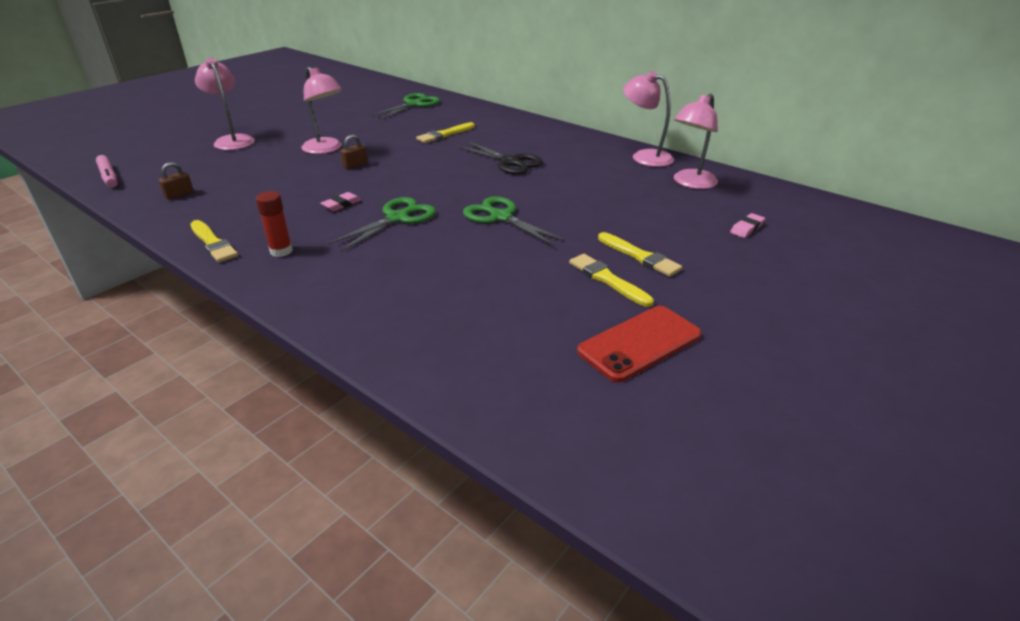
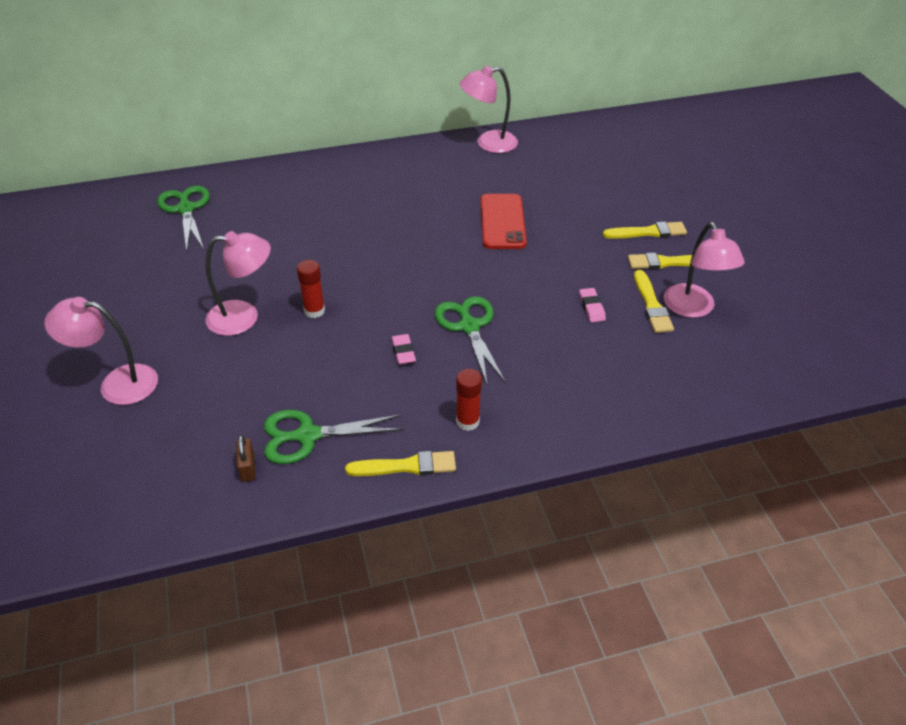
camera: 55 degrees left, 10 degrees up
pink marker [96,155,118,188] -> none
brown padlock [341,134,368,169] -> red glue stick [297,260,325,318]
yellow brush [416,122,475,143] -> yellow brush moved to [634,270,674,333]
black scissors [457,141,543,175] -> none
green scissors [463,196,567,246] -> green scissors moved to [264,410,404,464]
red phone [577,306,702,382] -> red phone moved to [480,194,527,249]
pink lamp [674,94,718,189] -> pink lamp moved to [664,222,745,318]
pink eraser [730,213,765,238] -> pink eraser moved to [579,288,606,322]

